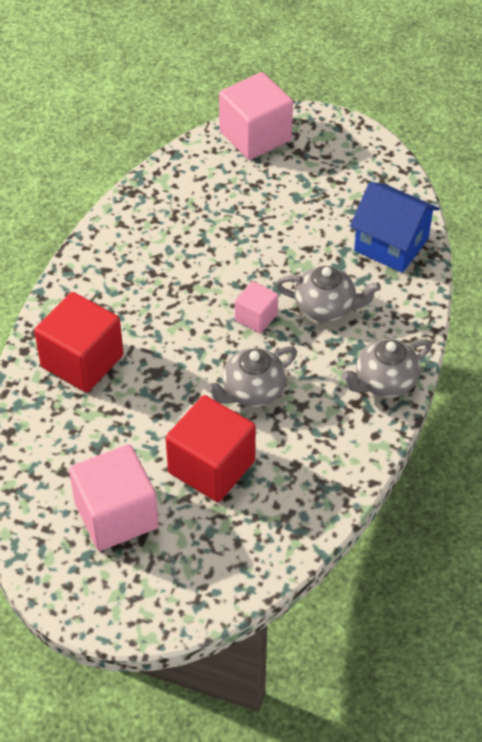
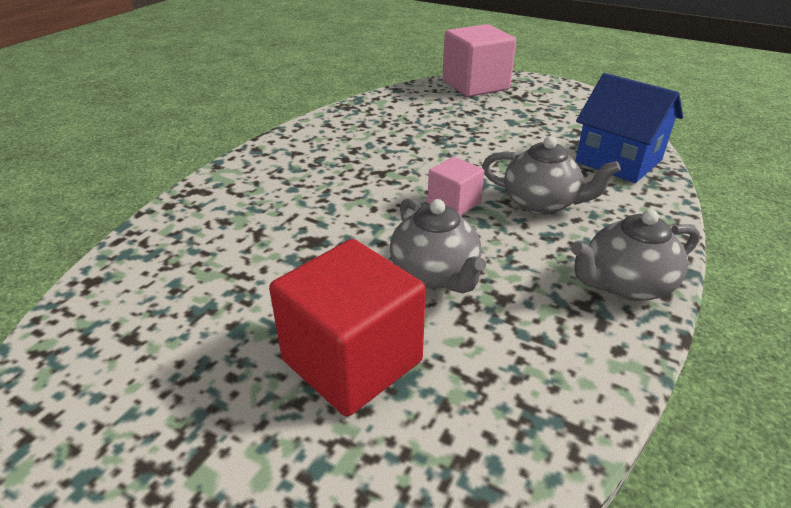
camera: 10 degrees right, 15 degrees down
red cube [34,292,124,393] -> none
pink cube [69,444,159,551] -> none
grey teapot [206,346,297,407] -> grey teapot turned 90 degrees counterclockwise [390,198,486,293]

